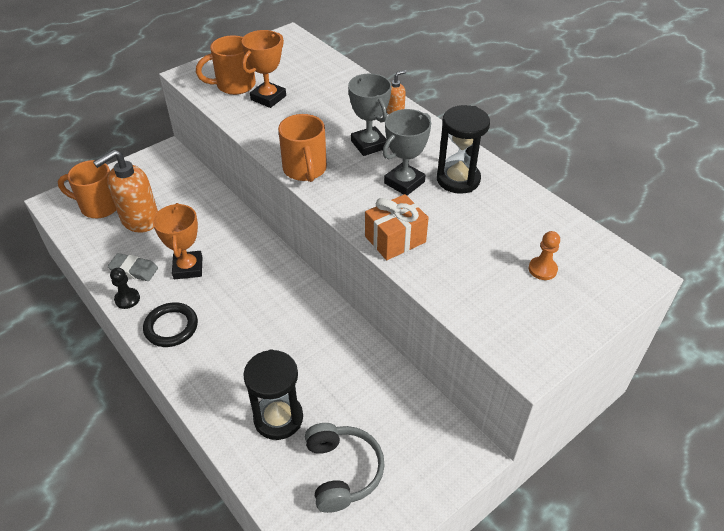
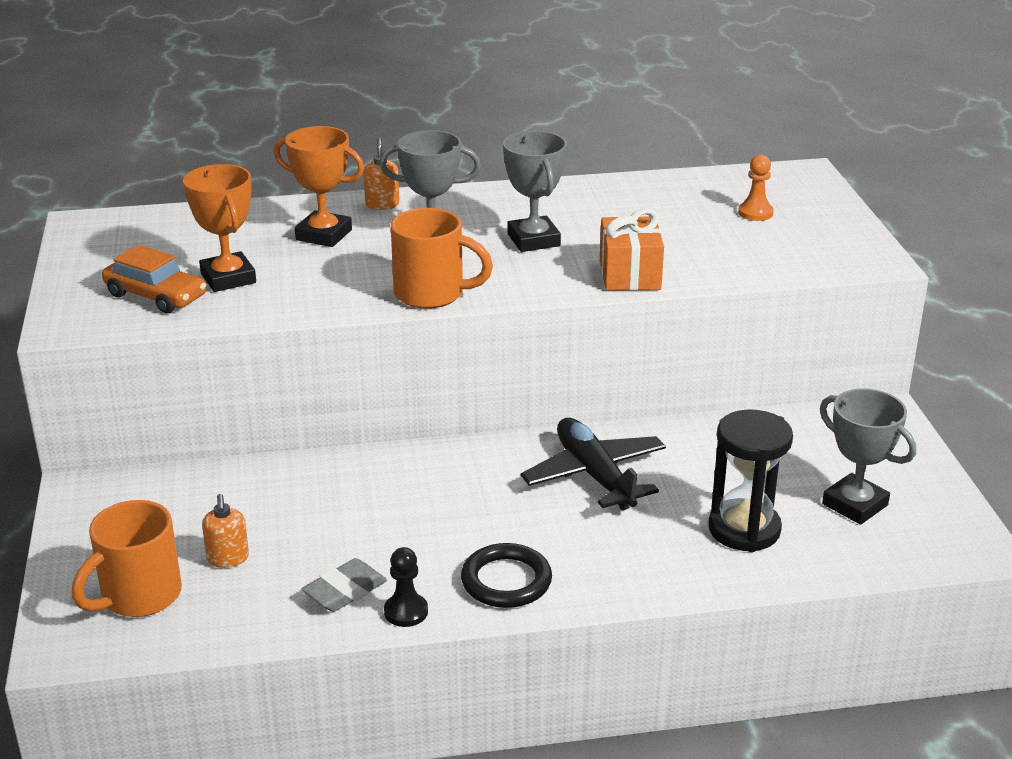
camera: 60 degrees left, 15 degrees down
orange soap dispenser [93,150,158,233] -> orange soap dispenser [202,494,249,568], size x0.48
orange trophy [153,203,202,279] -> orange trophy moved to [274,126,364,247]
orange mug [196,35,256,95] -> orange car [102,245,206,313]
grey headphones [305,423,385,513] -> grey trophy [820,388,916,525]
black hourglass [437,105,490,194] -> none
none -> black plane [521,418,666,510]

